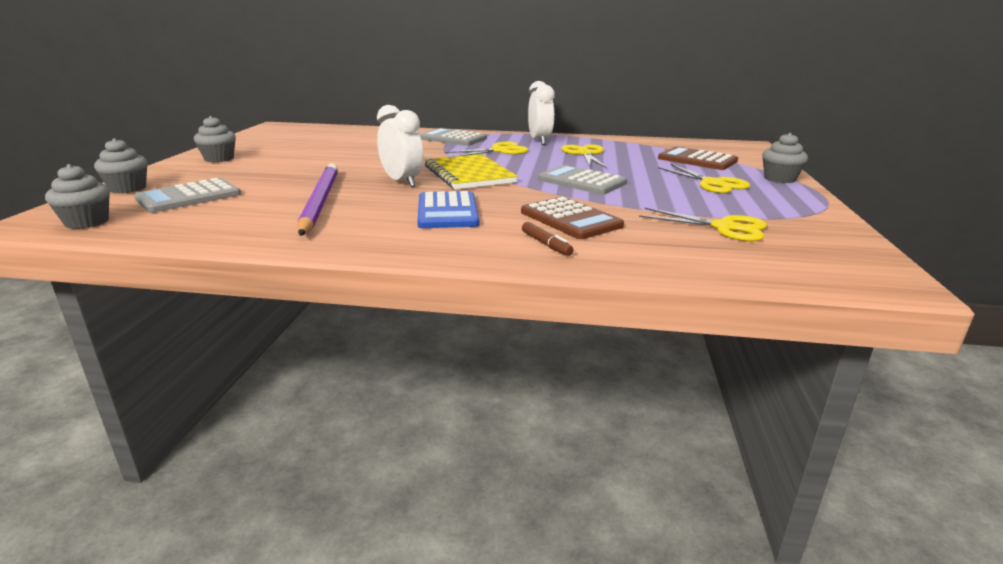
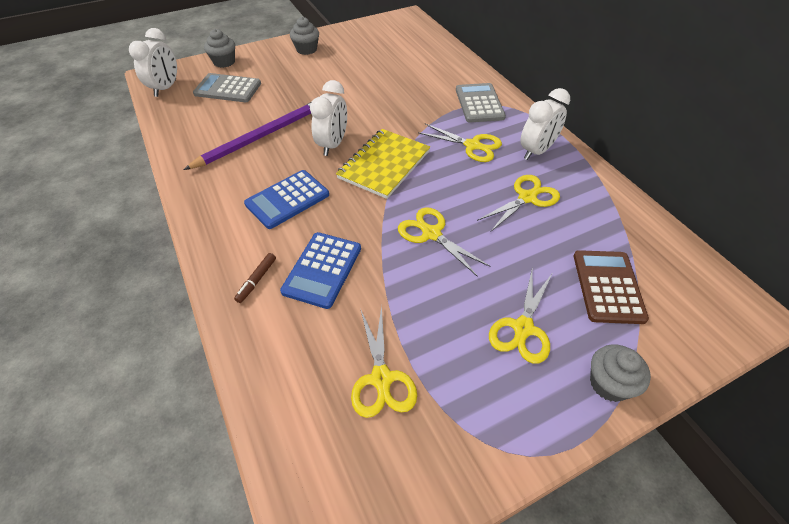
camera: 55 degrees right, 25 degrees up
grey cupcake [45,164,110,229] -> white clock [129,28,177,97]
brown calculator [521,196,624,239] -> blue calculator [280,232,361,309]
grey calculator [538,165,627,194] -> yellow scissors [398,207,491,277]

